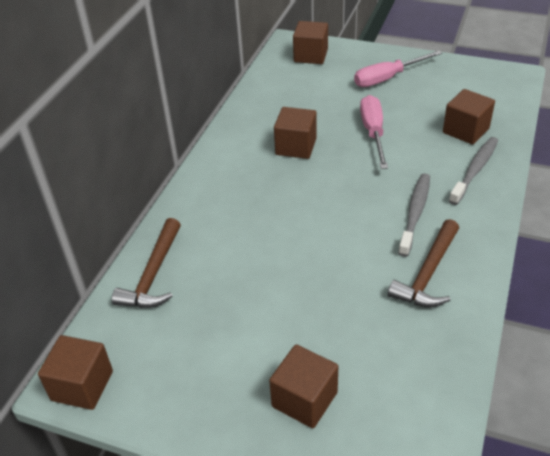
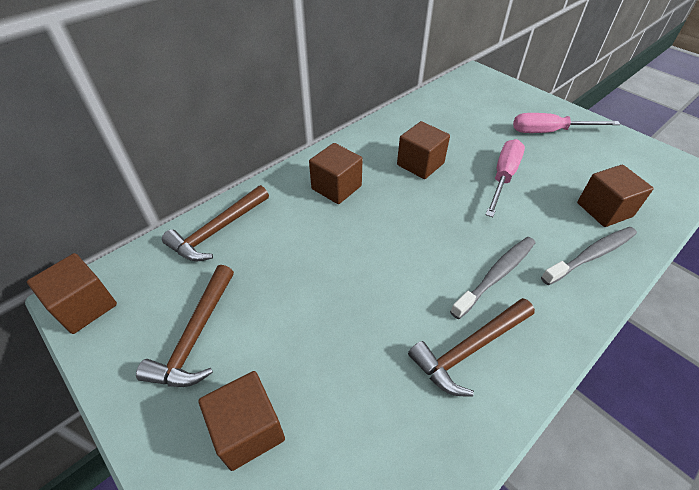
camera: 25 degrees right, 5 degrees up
brown cube [293,21,328,64] -> brown cube moved to [309,143,363,204]
none -> brown hammer [136,265,234,387]

